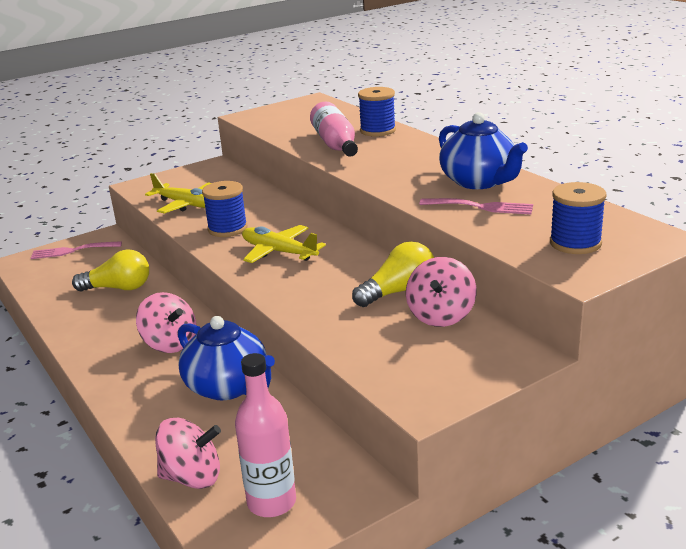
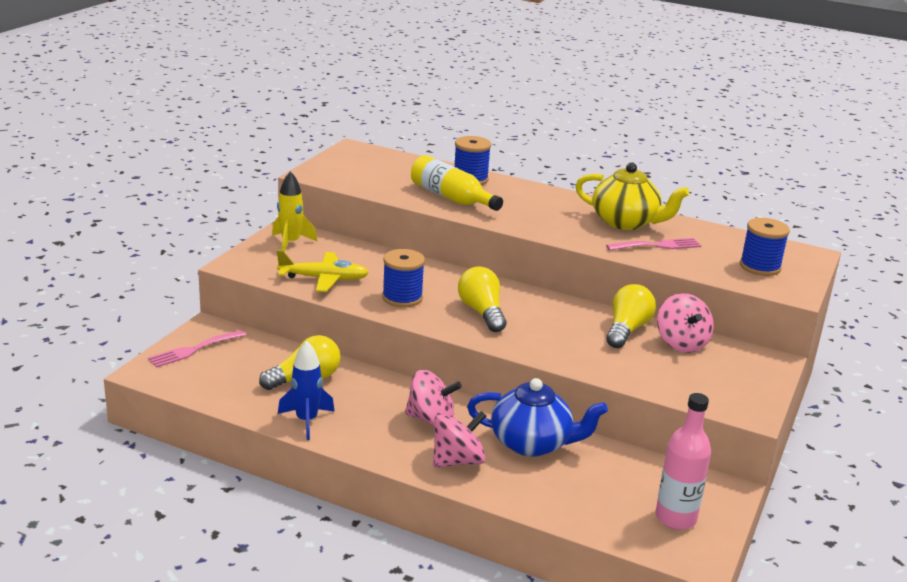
camera: 35 degrees left, 0 degrees up
pink spinning top [155,418,221,489] -> pink spinning top moved to [433,411,486,467]
yellow plane [242,225,326,263] -> yellow light bulb [458,267,506,332]
pink bottle [310,102,358,156] -> yellow bottle [411,155,503,211]
blue teapot [439,112,528,189] -> yellow teapot [575,162,689,230]
none -> yellow rocket [272,171,318,252]
none -> blue rocket [278,341,335,440]

